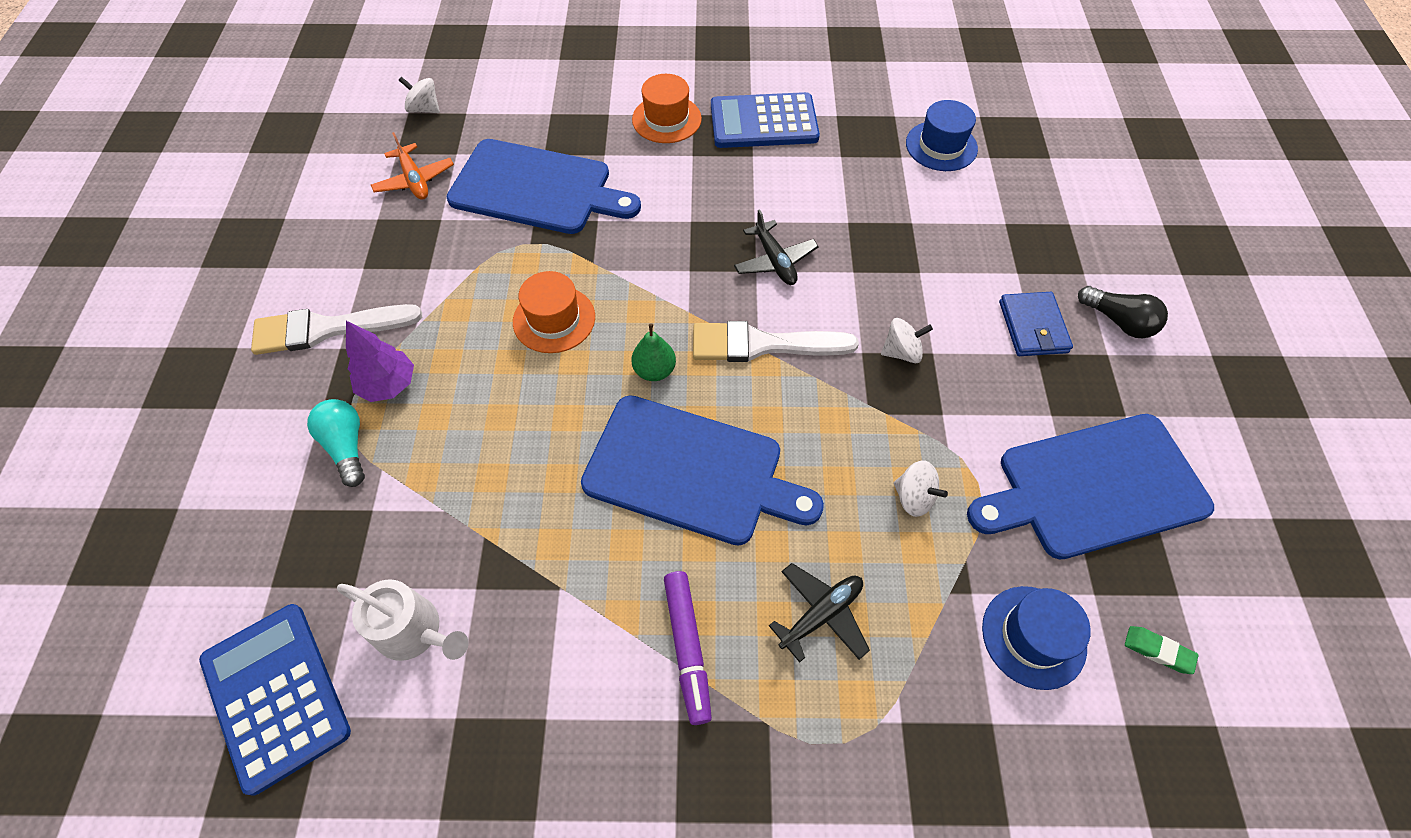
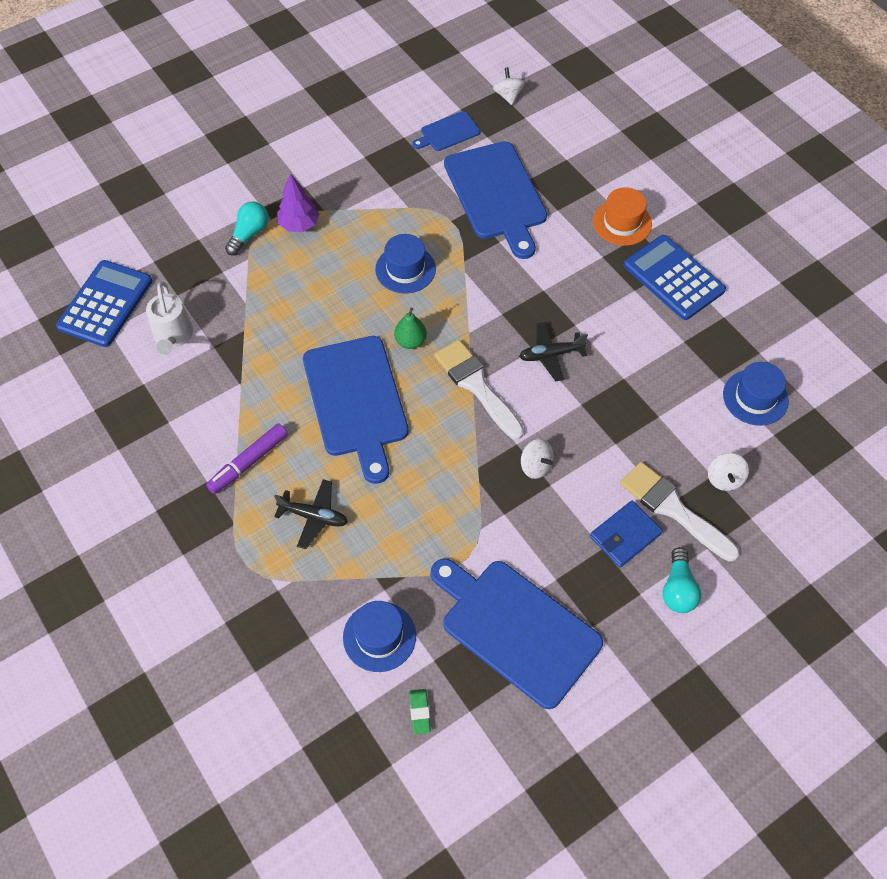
camera: 55 degrees right, 0 degrees up
white brush [251,304,422,355] -> white brush moved to [620,462,740,562]
orange plane [371,132,454,200] -> blue cutting board [412,111,480,151]
orange hat [513,271,595,353] -> blue hat [375,234,436,294]
black plane [734,209,819,285] -> black plane turned 45 degrees clockwise [519,322,588,381]
white spinning top [893,461,948,517] -> white spinning top moved to [708,453,749,491]
black light bulb [1078,286,1168,338] -> turquoise light bulb [663,547,701,613]

